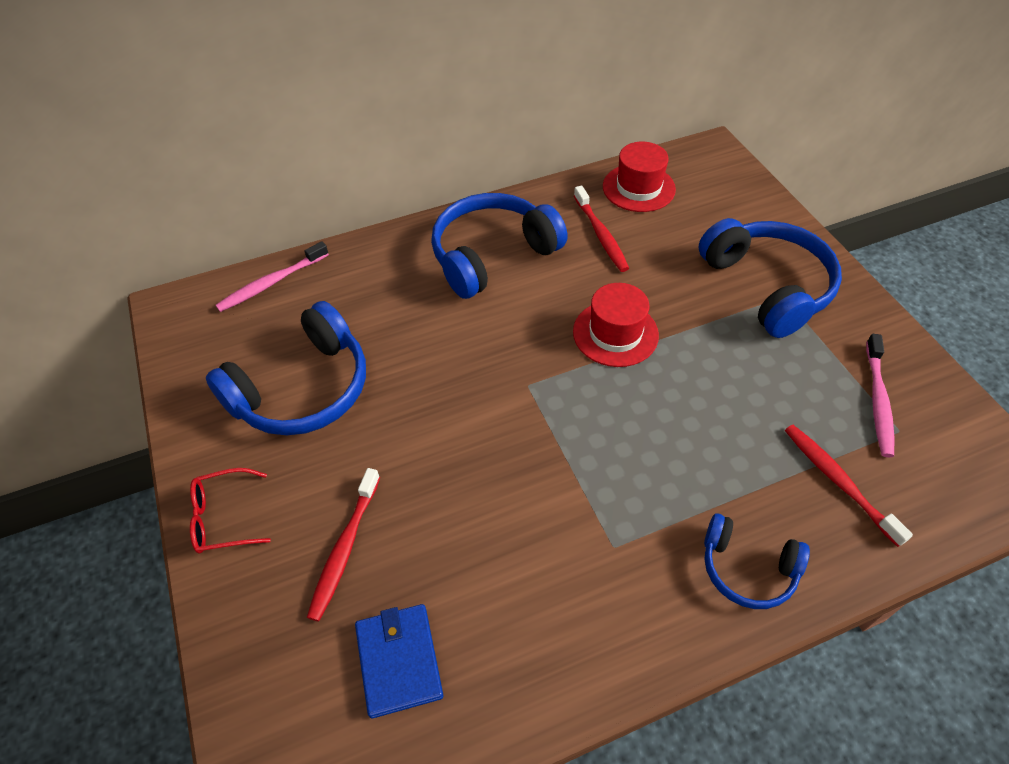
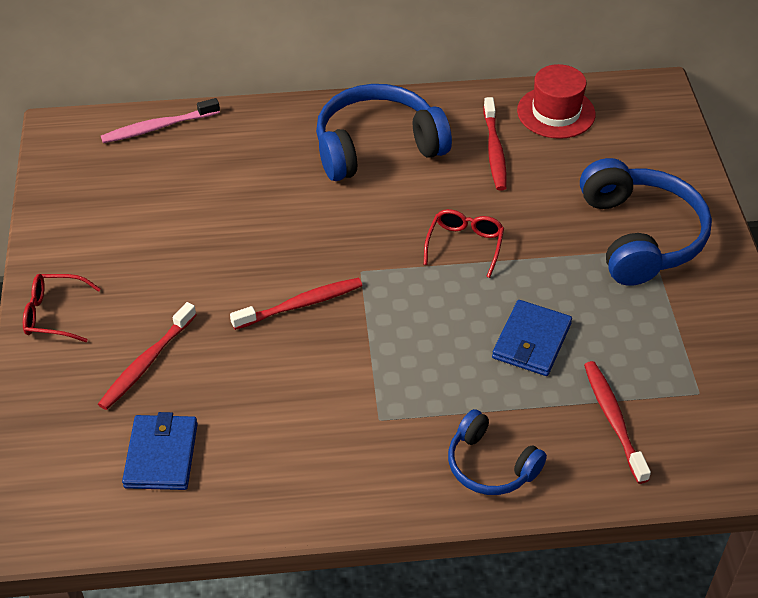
camera: 15 degrees right, 5 degrees down
blue headphones [206,301,366,435] -> none
red hat [573,283,659,367] -> red glasses [424,209,504,278]
pink toothbrush [866,334,894,457] -> none
none -> red toothbrush [230,278,363,330]
none -> blue wallet [492,300,572,376]

